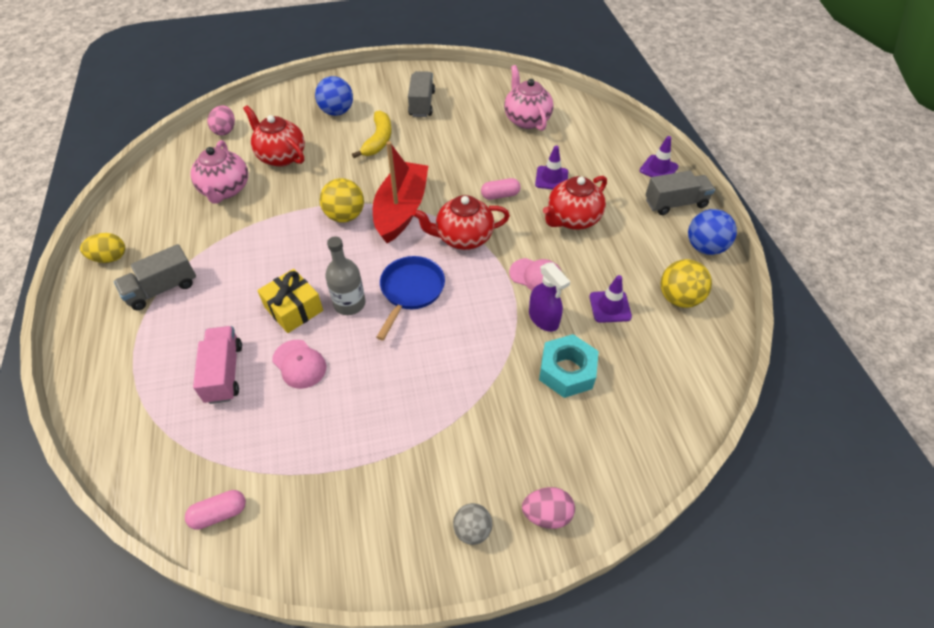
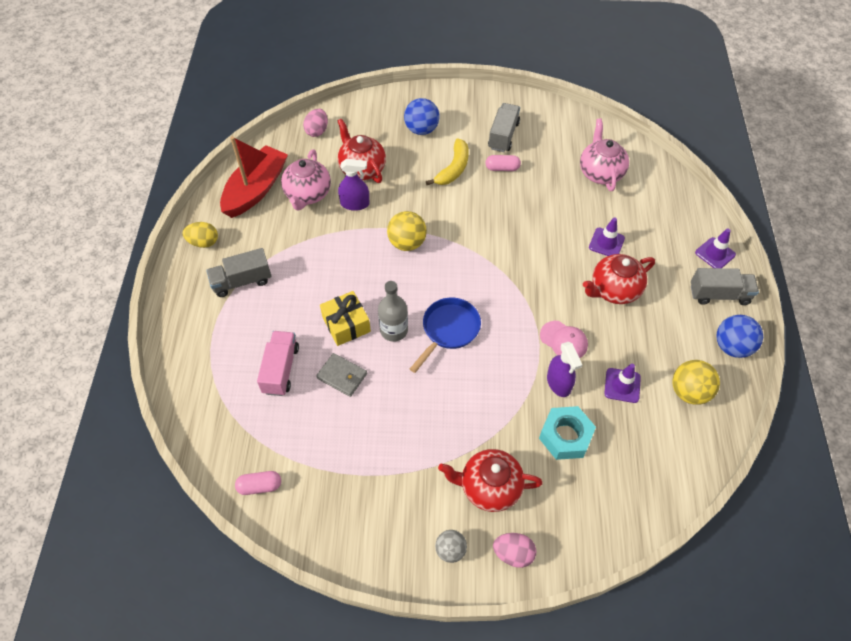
camera: 15 degrees right, 5 degrees up
pink cap [272,340,326,389] -> grey wallet [316,353,367,397]
red boat [373,141,428,243] -> red boat moved to [220,136,288,218]
red teapot [413,195,510,250] -> red teapot moved to [438,449,543,512]
pink capsule [481,178,521,200] -> pink capsule moved to [485,155,521,171]
none -> purple spray bottle [338,159,370,211]

